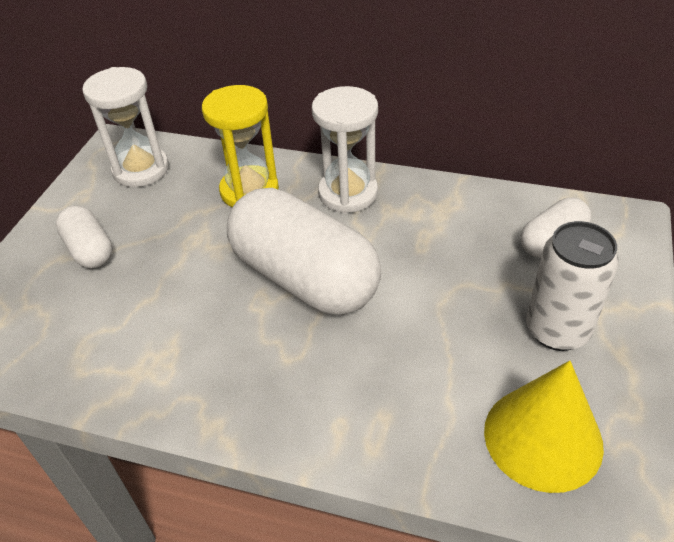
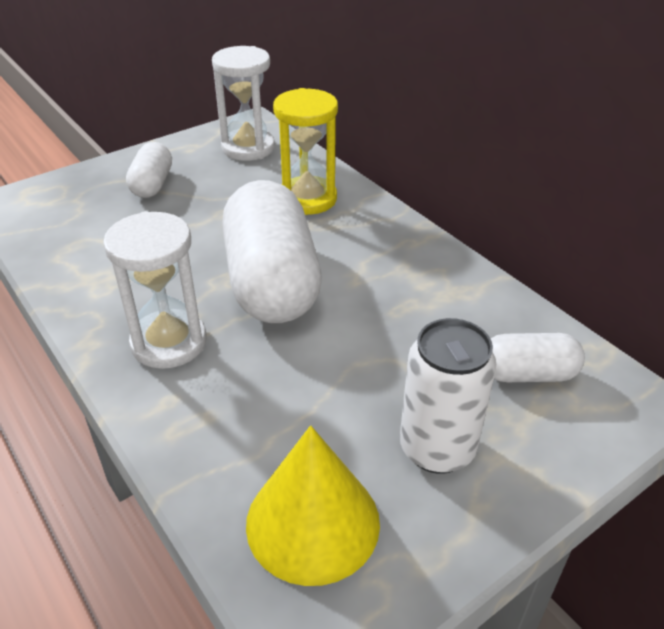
camera: 35 degrees right, 5 degrees down
white hourglass [312,86,378,213] -> white hourglass moved to [103,211,206,369]

